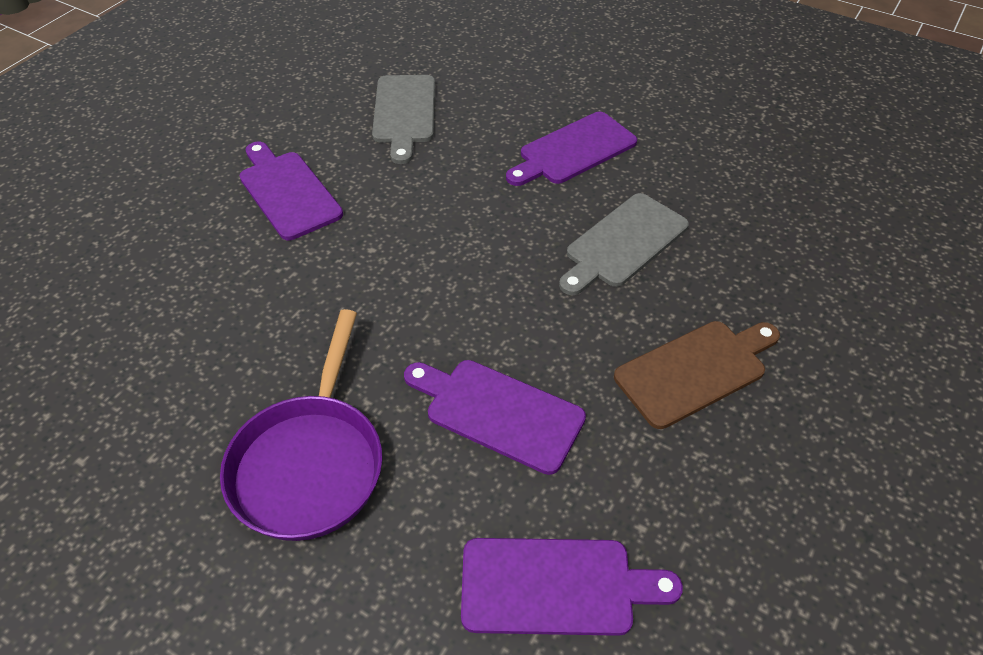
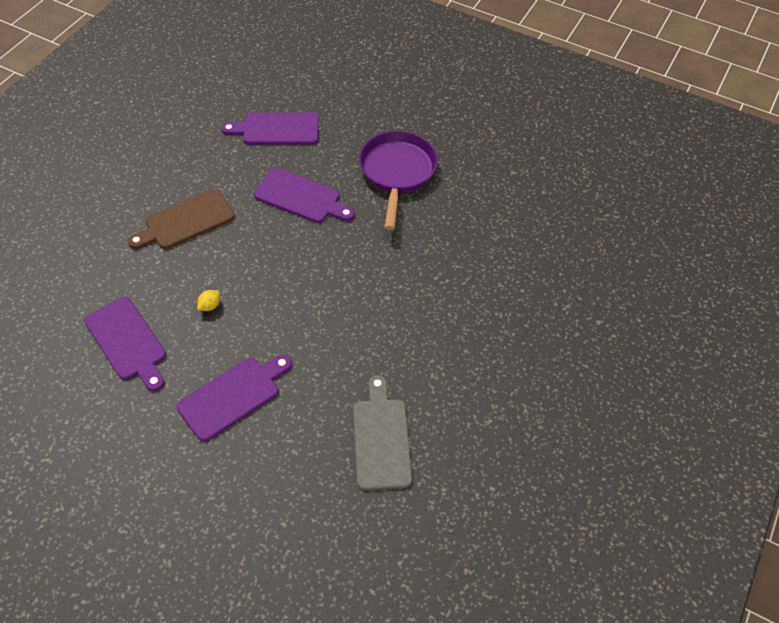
camera: 175 degrees right, 5 degrees up
purple cutting board [240,142,343,240] -> purple cutting board moved to [84,297,166,391]
grey cutting board [559,193,689,295] -> yellow lemon [197,290,220,311]

